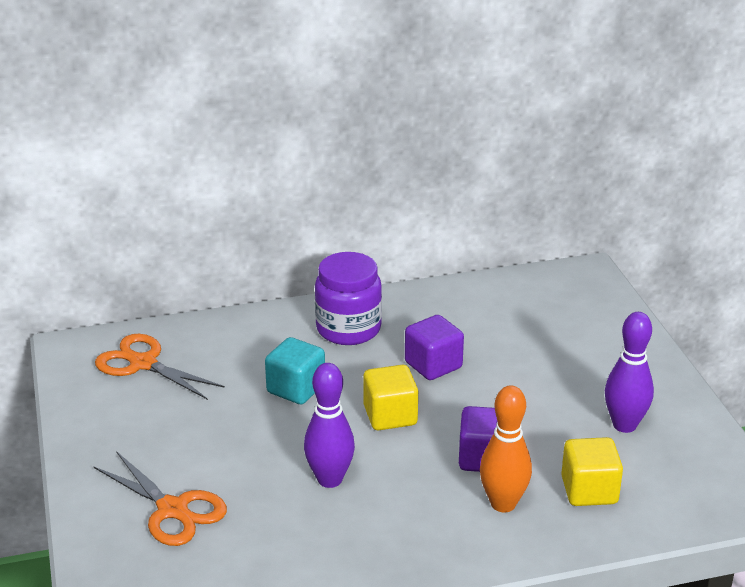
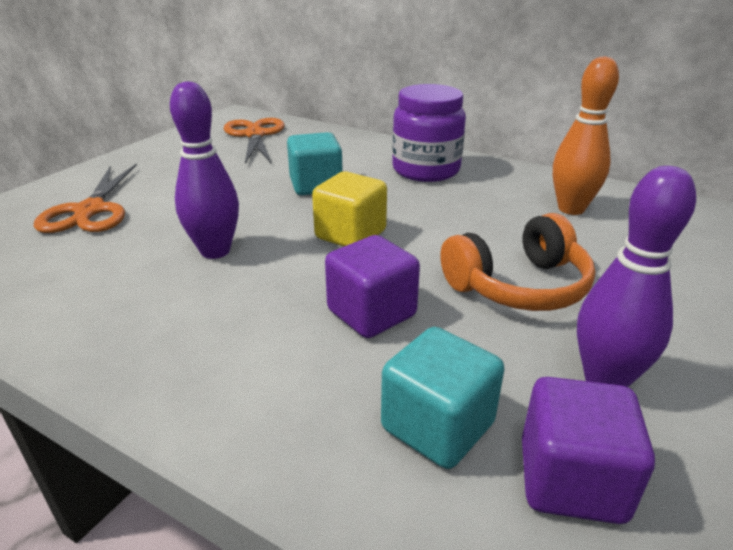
camera: 45 degrees right, 0 degrees up
purple cube [405,315,464,380] -> purple cube moved to [522,377,655,524]
orange bowling pin [480,385,532,512] -> orange bowling pin moved to [553,56,619,215]
yellow cube [561,437,623,506] -> turquoise cube [381,327,505,469]
none -> orange headphones [440,213,595,311]

